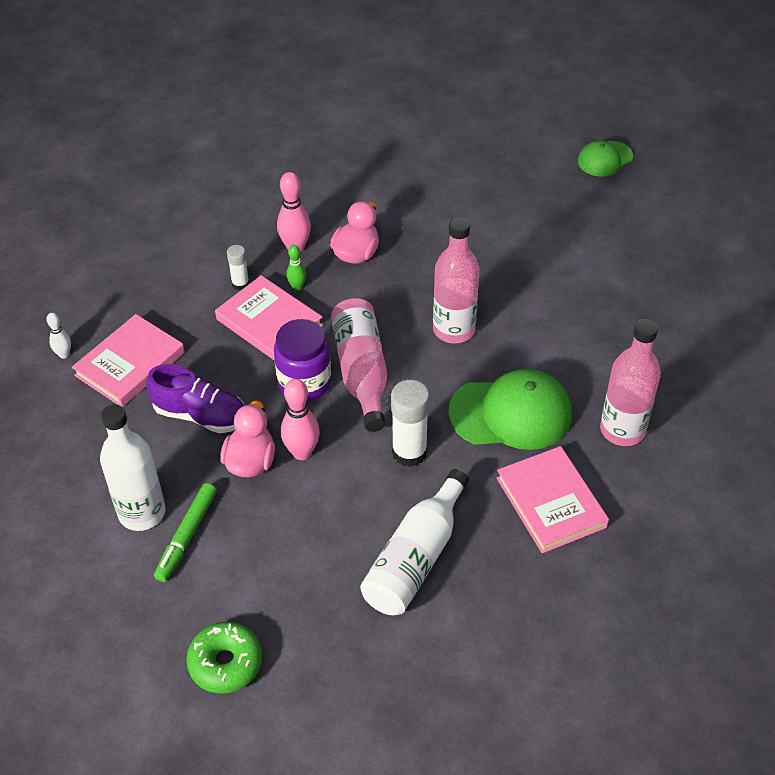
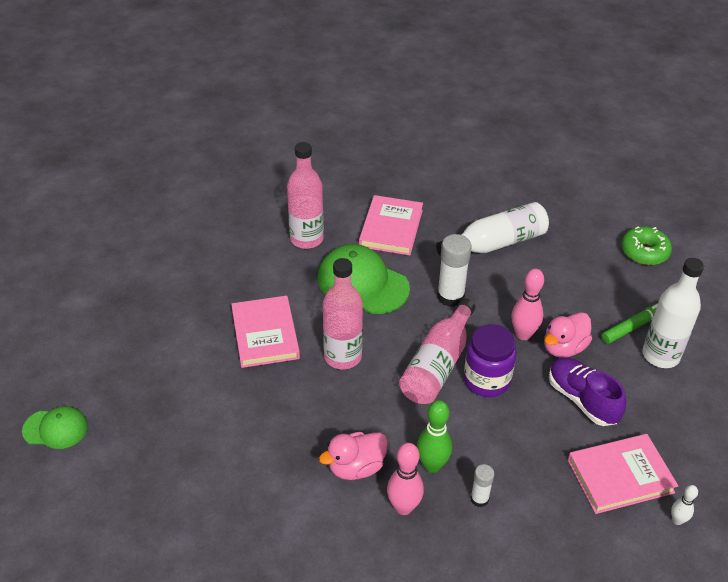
camera: 145 degrees left, 5 degrees down
pink book [215,275,323,361] -> pink book moved to [231,296,300,368]
green bowling pin [287,245,306,291] -> green bowling pin [417,400,452,473], size x1.74

